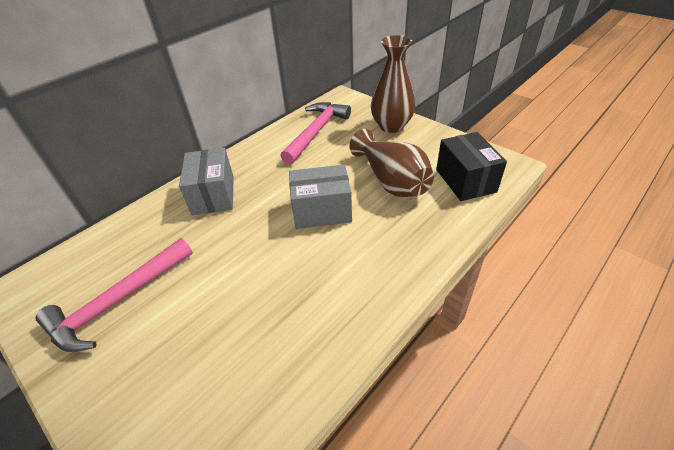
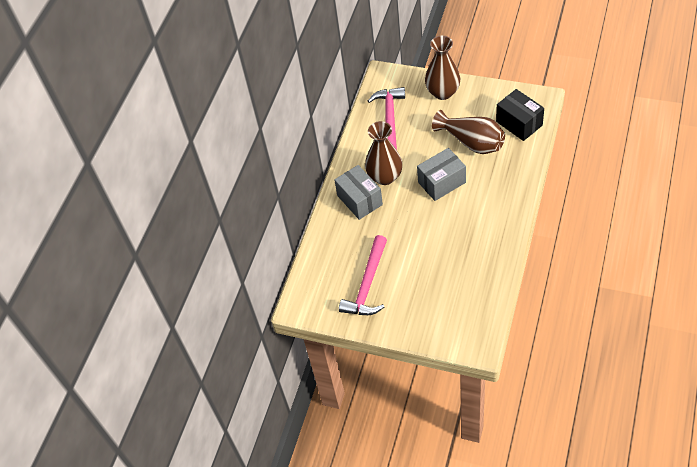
camera: 20 degrees left, 10 degrees up
none -> brown vase [365,121,402,185]

